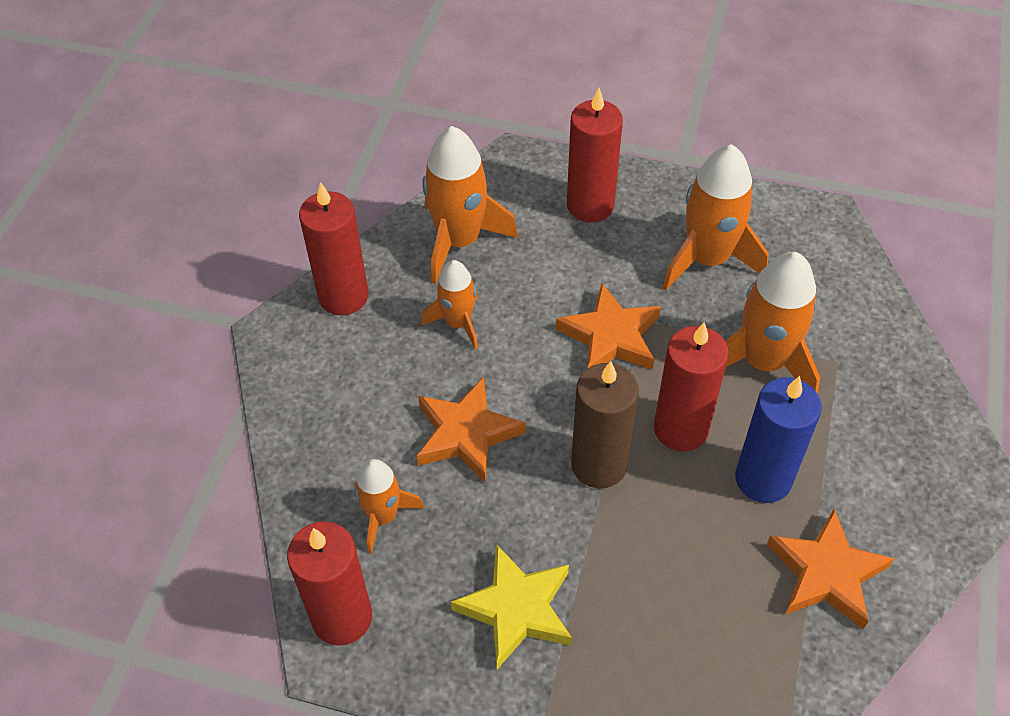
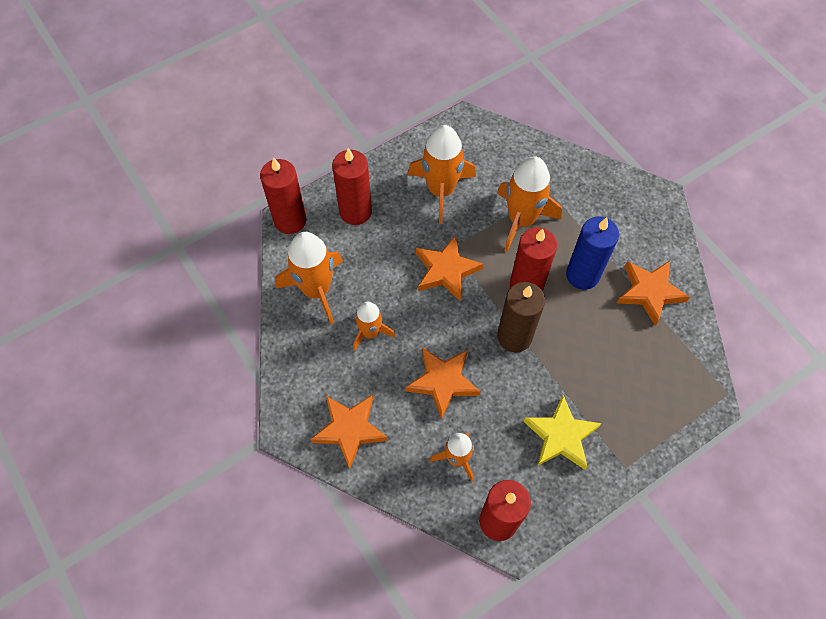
camera: 50 degrees left, 10 degrees up
red candle [299,182,369,315] -> red candle moved to [260,157,306,234]
none -> orange star [310,395,388,469]

